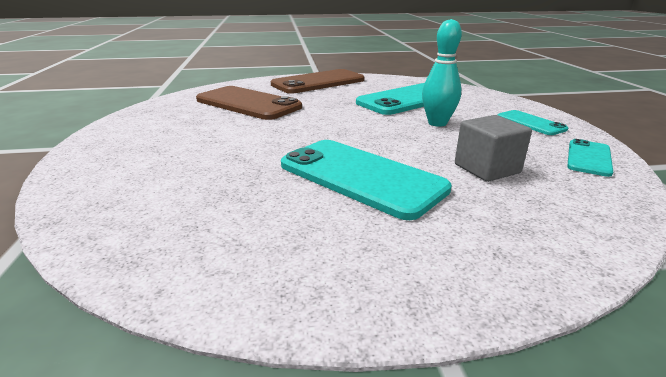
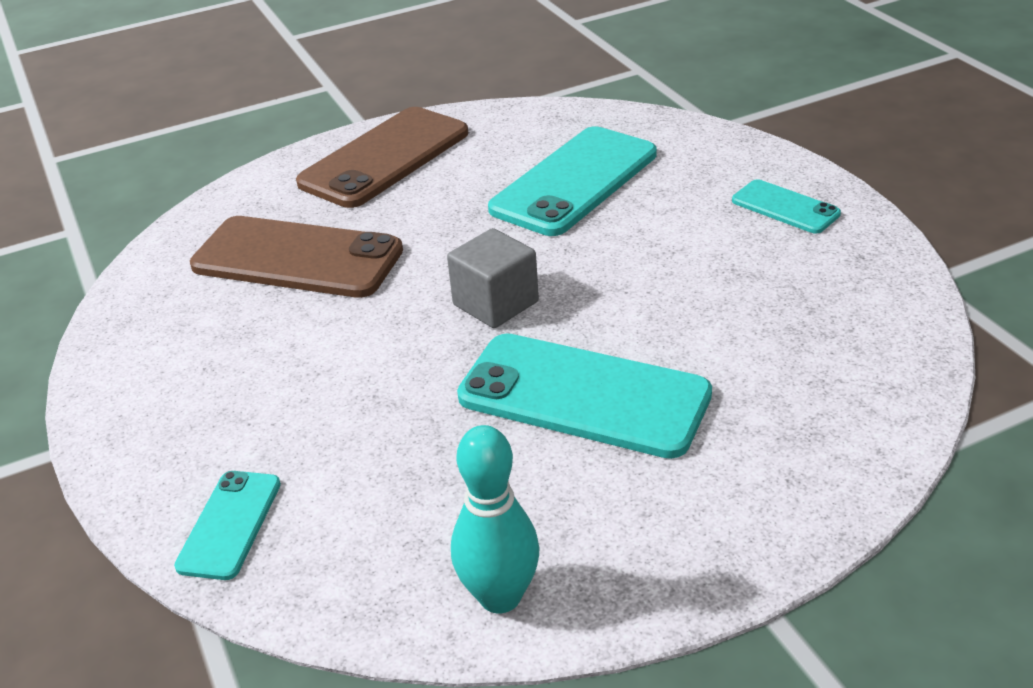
camera: 15 degrees left, 10 degrees up
turquoise bowling pin [422,19,462,127] -> turquoise bowling pin moved to [451,425,539,613]
grey cube [455,115,532,182] -> grey cube moved to [447,228,539,328]
turquoise phone [567,139,613,177] -> turquoise phone moved to [174,471,281,580]

